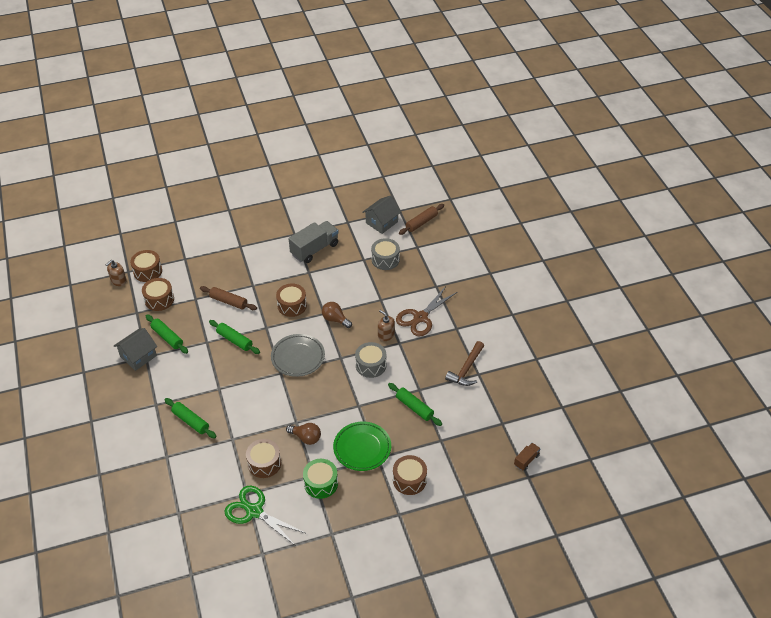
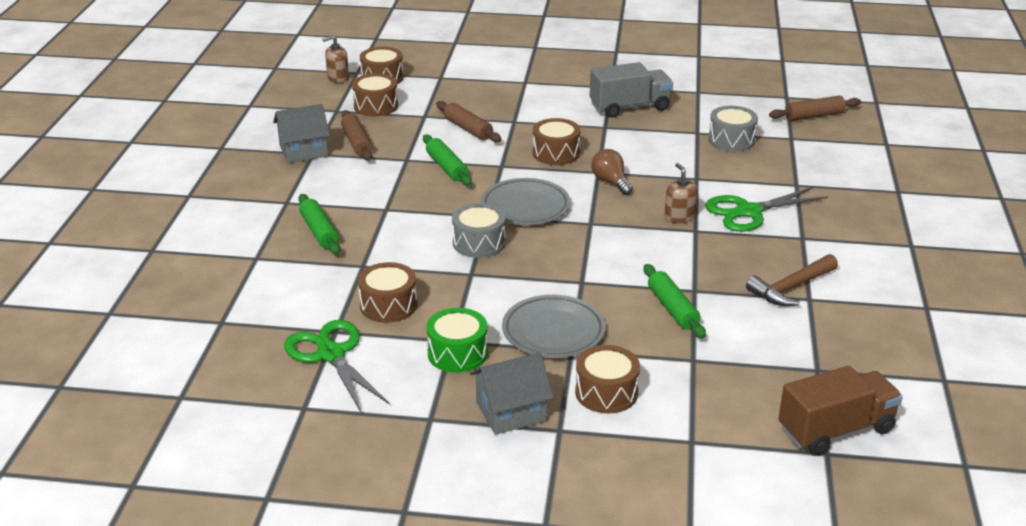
camera: 25 degrees right, 15 degrees down
green rolling pin [146,314,188,354] -> brown rolling pin [341,110,373,161]
brown light bulb [286,423,321,445] -> none
green plate [333,422,391,471] -> grey plate [502,295,606,358]
grey drum [355,342,387,378] -> grey drum moved to [452,203,506,258]
grey house [362,195,401,234] -> grey house moved to [470,353,554,435]
brown scissors [396,286,457,336] -> green scissors [705,187,828,232]
brown truck [514,443,541,471] -> brown truck [778,366,903,455], size x2.01

